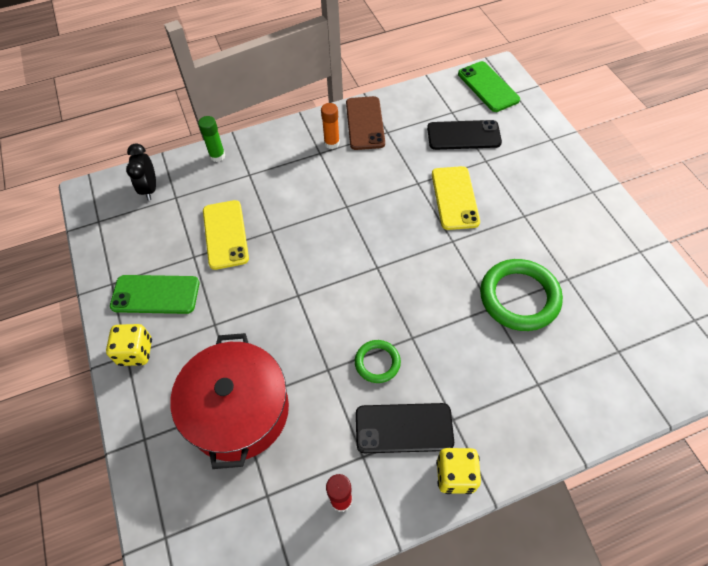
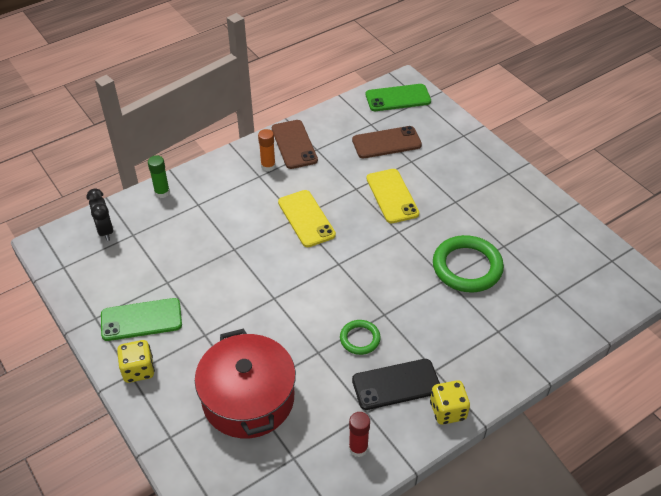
camera: 15 degrees left, 10 degrees down
yellow phone [203,200,249,270] -> yellow phone moved to [278,190,336,247]
black phone [427,120,502,150] -> brown phone [352,126,422,158]
green phone [458,61,520,112] -> green phone turned 60 degrees counterclockwise [366,84,431,111]

